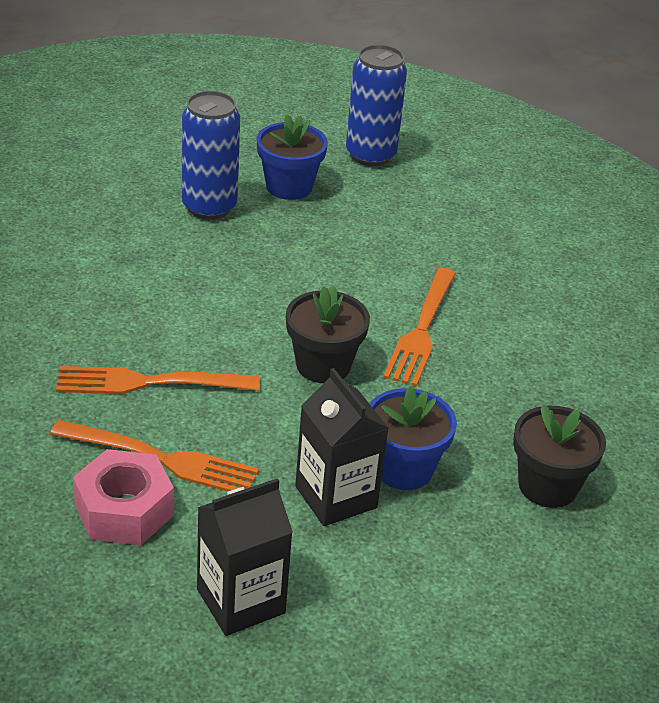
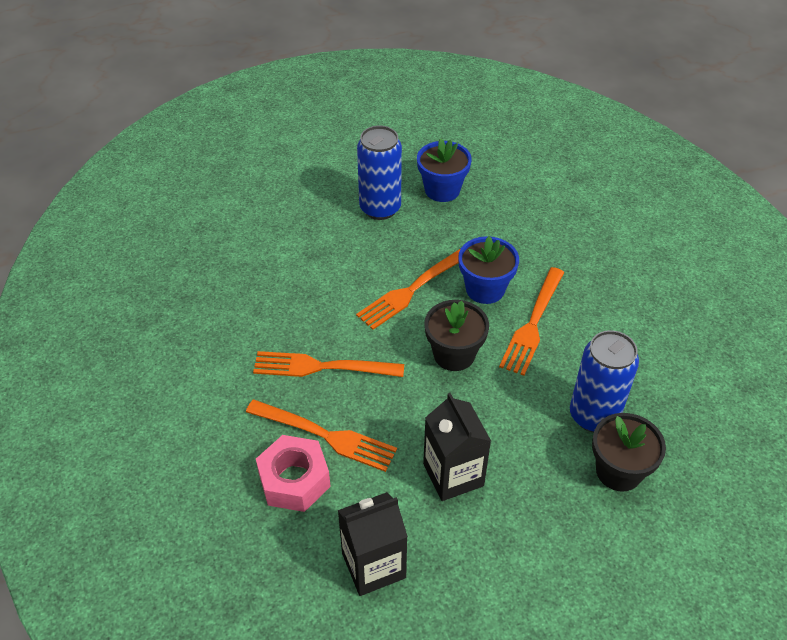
camera: 10 degrees right, 10 degrees up
blue can [346,45,407,166] -> blue can moved to [570,330,639,432]
blue flower pot [370,385,457,490] -> blue flower pot moved to [458,236,519,304]
none -> orange fork [356,248,461,330]

